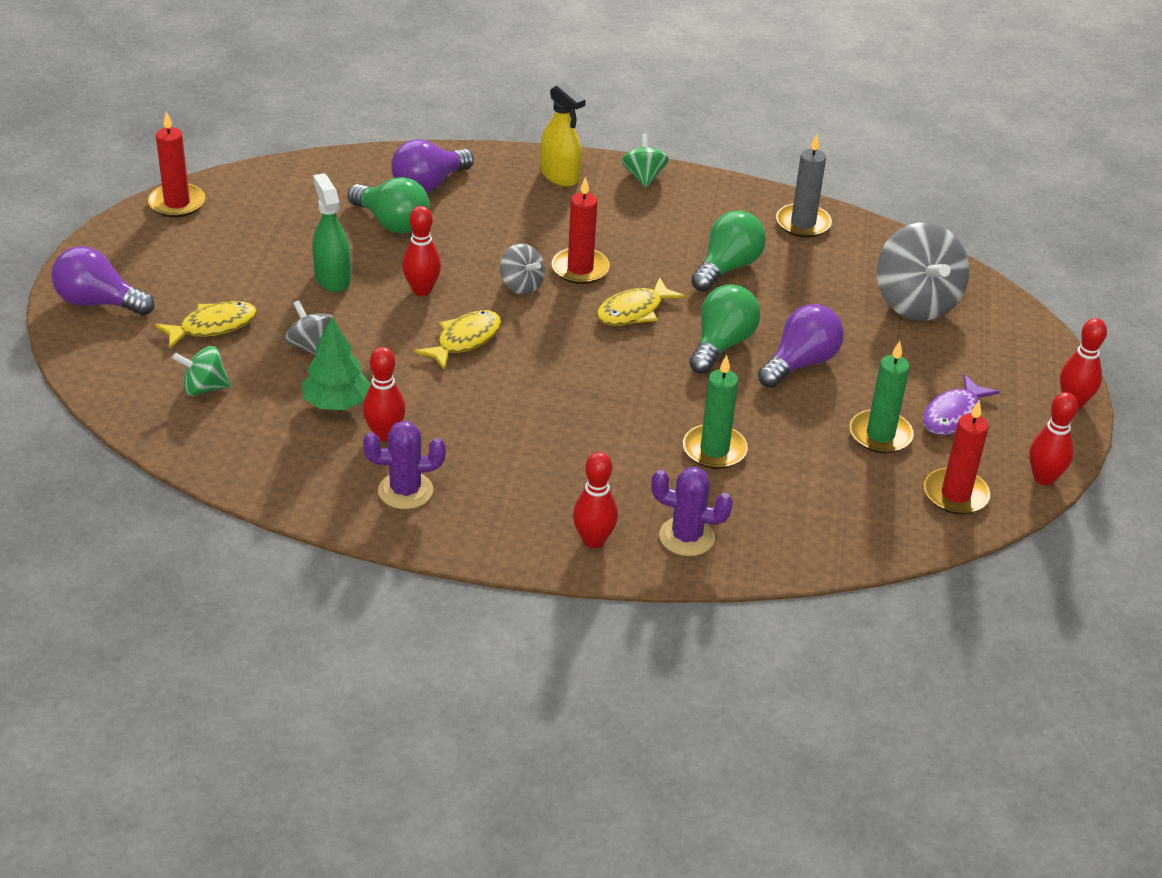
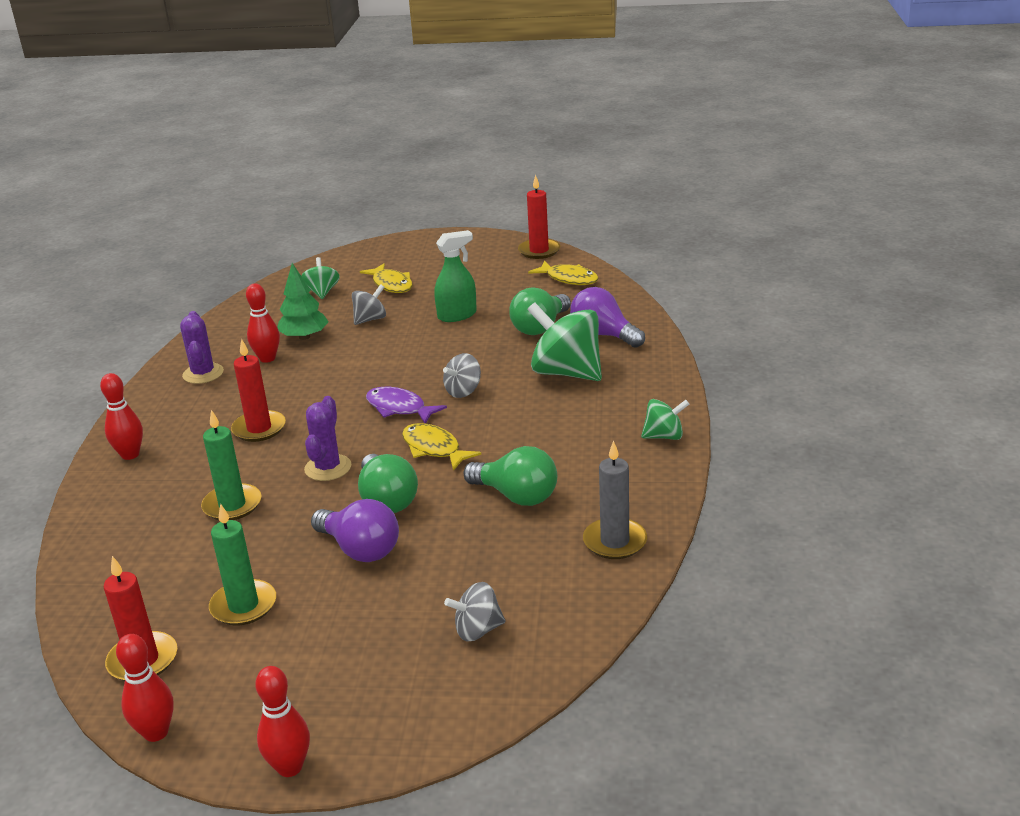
camera: 90 degrees right, 10 degrees down
purple light bulb [51,246,155,316] -> none
red bowling pin [402,206,441,296] -> none
yellow fish [414,310,501,370] -> yellow fish moved to [528,261,599,285]
yellow spray bottle [540,82,586,187] -> none
red candle [552,177,610,284] -> red candle moved to [231,339,286,442]
purple cactus [651,467,733,556] -> purple cactus moved to [304,396,351,481]
green light bulb [689,284,761,374] -> green light bulb turned 45 degrees clockwise [358,454,418,513]
grey spinning top [877,222,969,321] -> grey spinning top [444,582,506,642], size x0.53
purple fish [923,374,1000,435] -> purple fish moved to [366,387,447,424]
none -> green spinning top [527,302,602,381]

